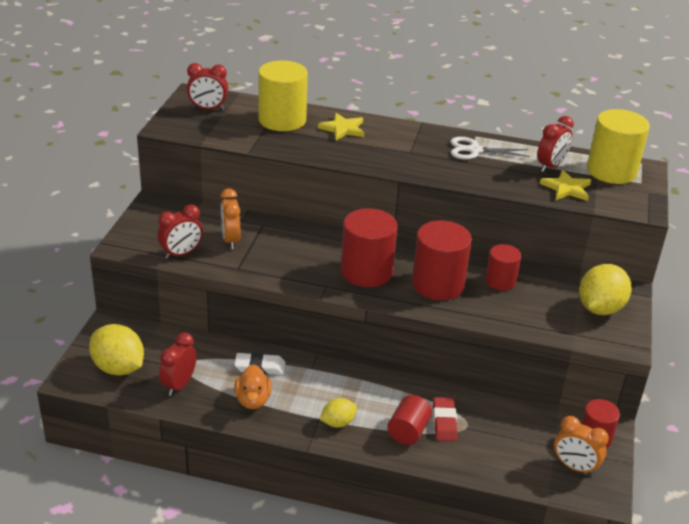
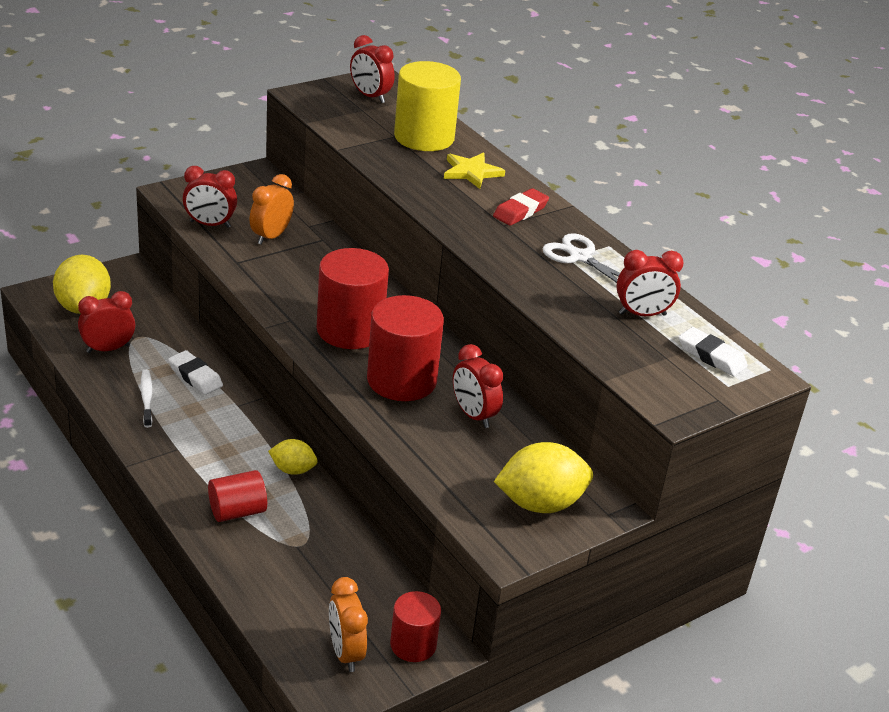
camera: 40 degrees right, 0 degrees up
orange duck [234,364,272,409] -> white toothbrush [141,369,152,428]
yellow lemon [320,398,357,427] -> yellow lemon moved to [268,439,318,475]
red eraser [433,397,458,441] -> red eraser moved to [493,188,549,226]
red cylinder [485,244,521,291] -> red clock [453,344,503,428]
yellow star [540,170,591,201] -> none
yellow cylinder [587,109,650,184] -> white eraser [679,327,748,377]

